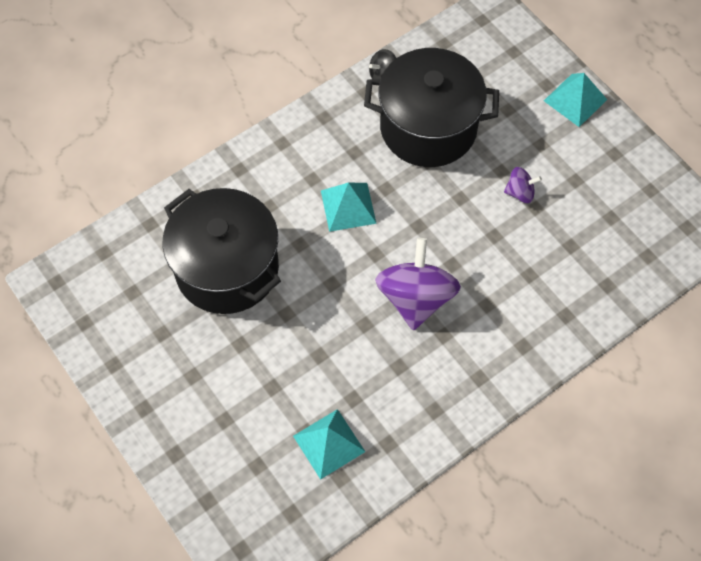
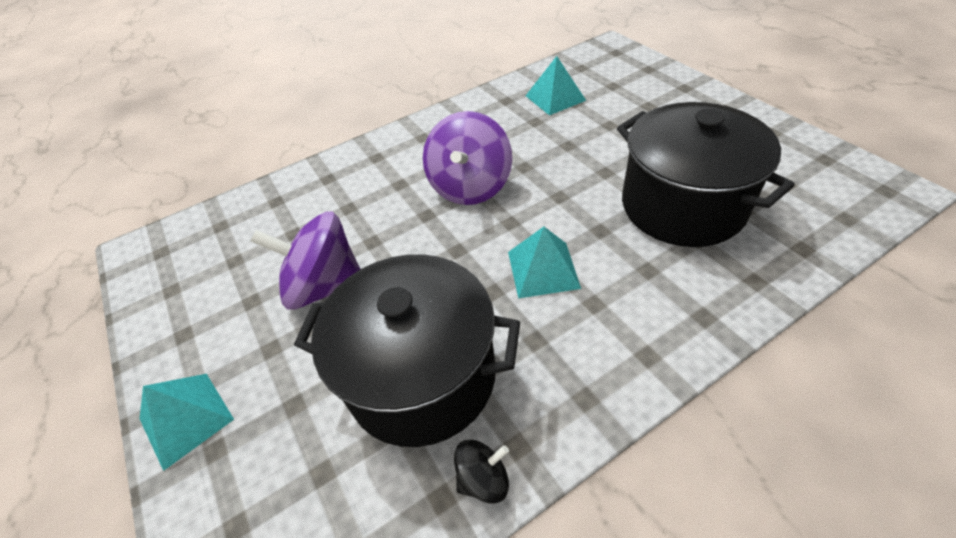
camera: 170 degrees left, 15 degrees down
purple spinning top [504,167,542,203] -> purple spinning top [251,211,360,310], size x2.09

